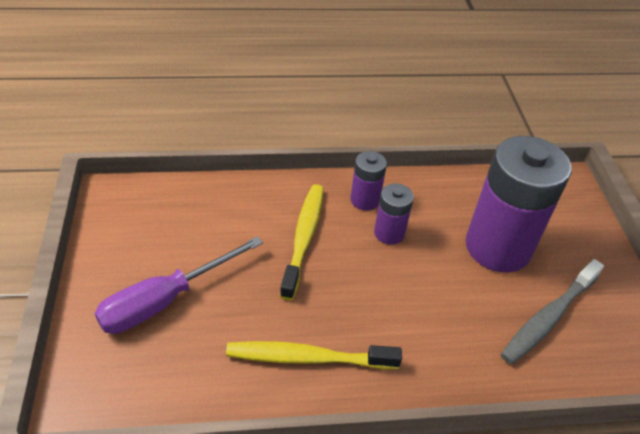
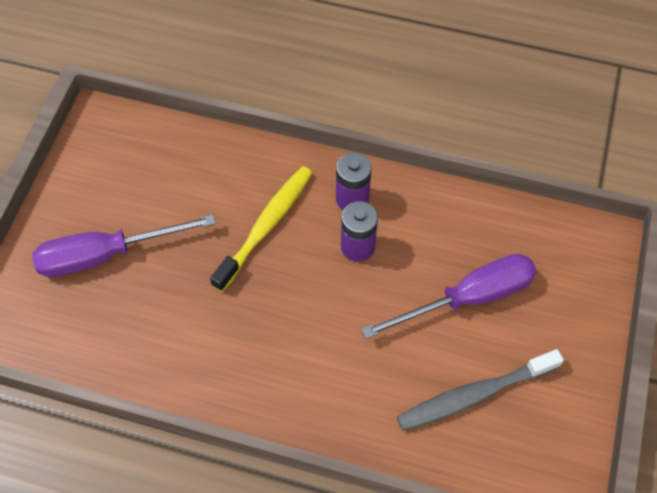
camera: 25 degrees right, 15 degrees up
yellow toothbrush [226,341,402,369] -> none
purple battery [466,136,571,272] -> purple screwdriver [361,254,537,339]

